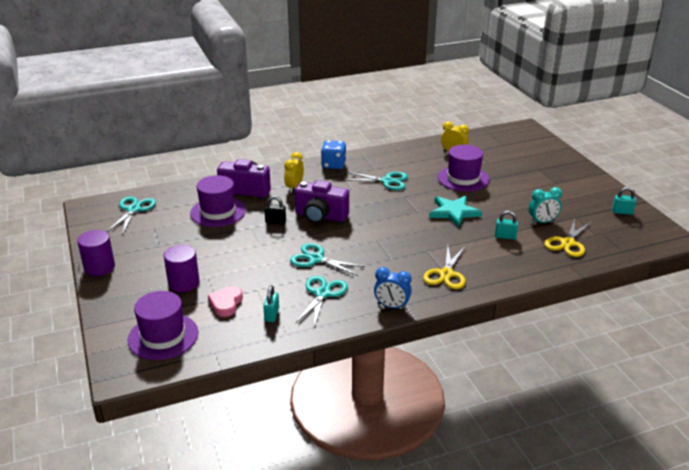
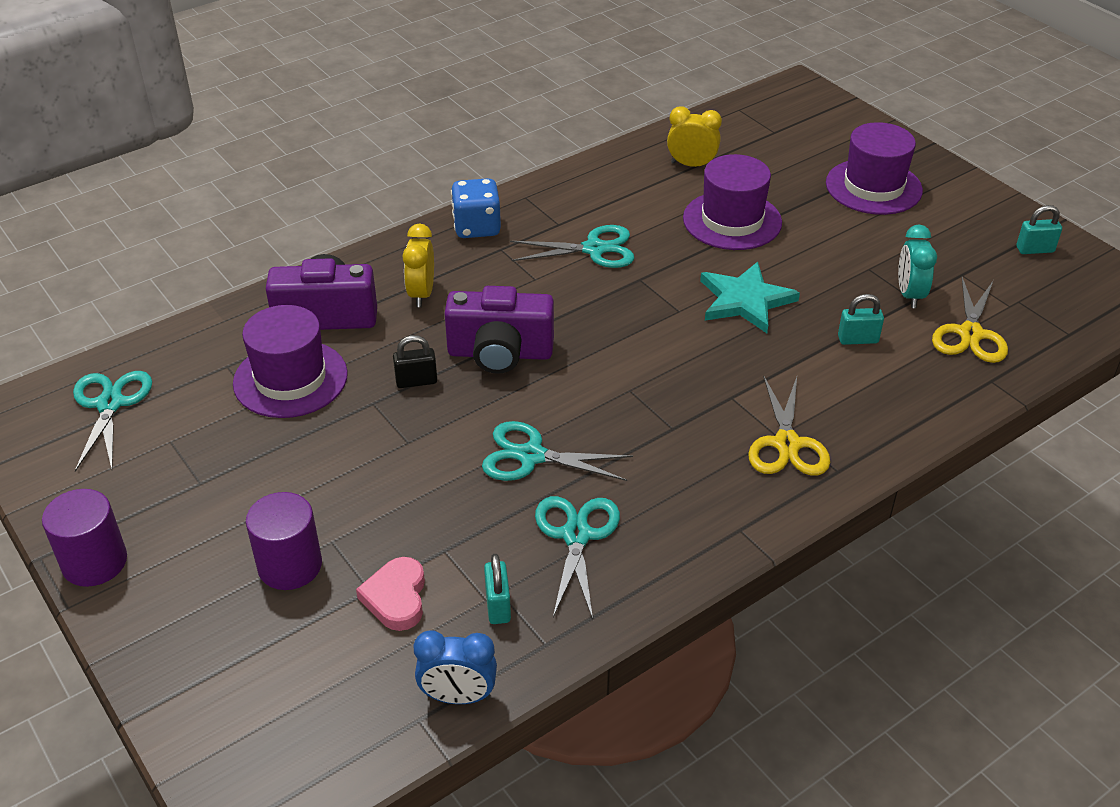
camera: 15 degrees left, 10 degrees up
purple hat [128,291,198,360] -> purple hat moved to [826,122,923,215]
blue clock [374,267,412,310] -> blue clock moved to [414,630,497,704]
turquoise clock [529,187,562,224] -> turquoise clock turned 120 degrees clockwise [898,225,937,308]

